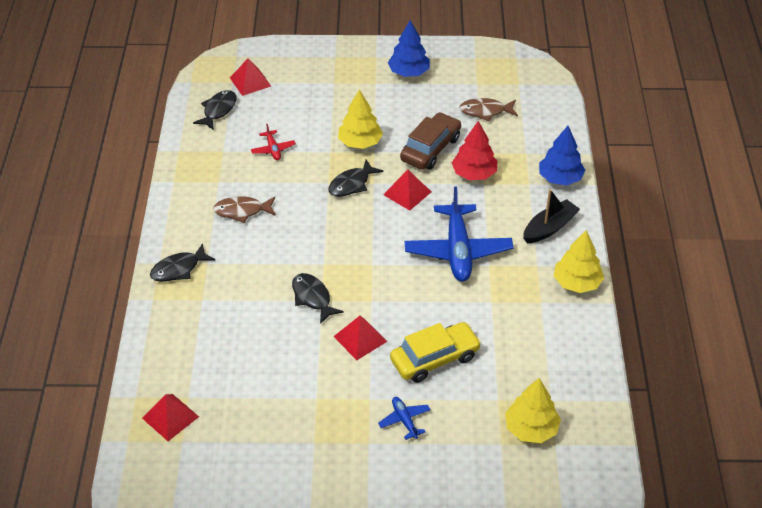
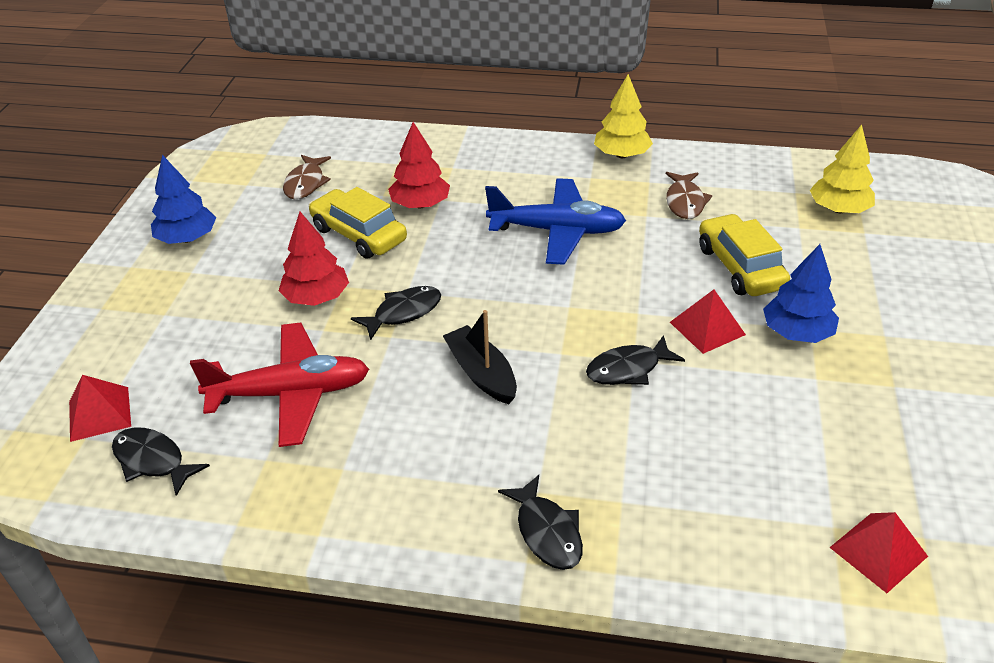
camera: 80 degrees left, 5 degrees down
brown fish [213,196,276,223] -> brown fish moved to [666,172,712,219]
red plane [251,124,296,160] -> red plane [190,323,369,447], size x2.21
black fish [328,159,383,197] -> black fish turned 90 degrees counterclockwise [351,286,441,341]
yellow tree [338,90,383,149] -> red tree [279,212,349,306]
blue plane [378,397,431,440] -> none
red pyramid [383,170,431,211] -> none
brown car [400,112,461,170] -> yellow car [309,187,407,259]
black boat [523,189,580,243] -> black boat moved to [443,310,517,404]
blue tree [539,126,585,185] -> blue tree moved to [763,244,839,343]

